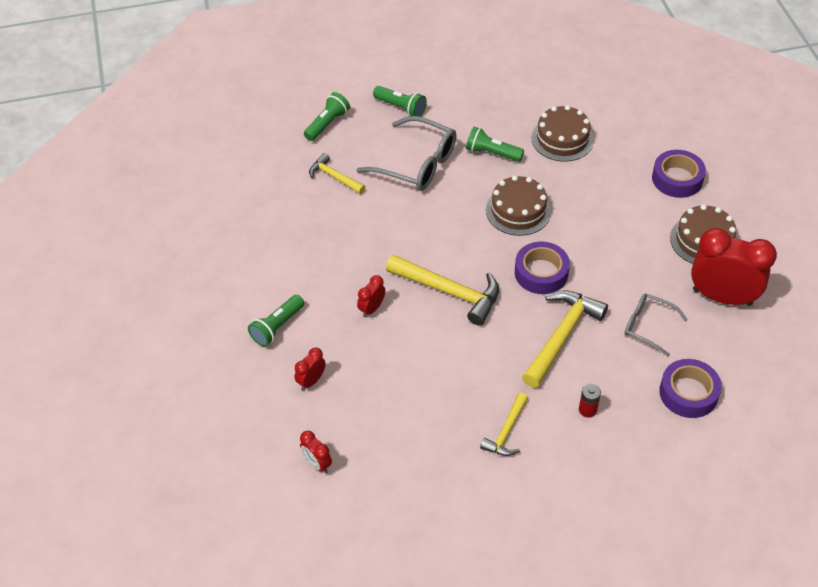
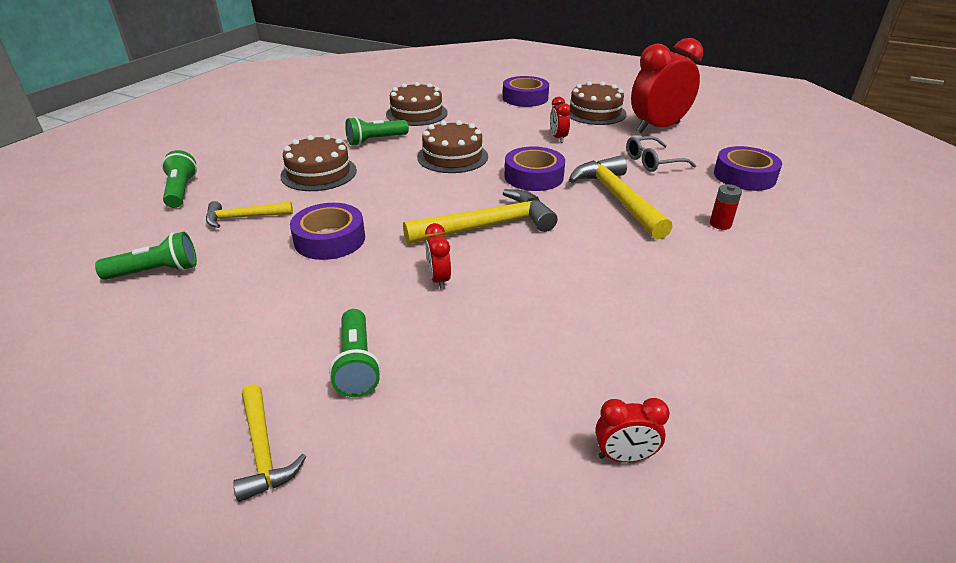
camera: 50 degrees left, 15 degrees down
red clock [295,348,326,390] -> red clock moved to [550,97,571,143]
grey glasses [356,116,456,191] -> brown cake [280,135,357,191]
green flashlight [373,86,427,117] -> green flashlight moved to [95,232,197,280]
yellow hammer [480,393,528,456] -> yellow hammer moved to [233,384,306,502]
none -> purple tape [290,203,365,260]

